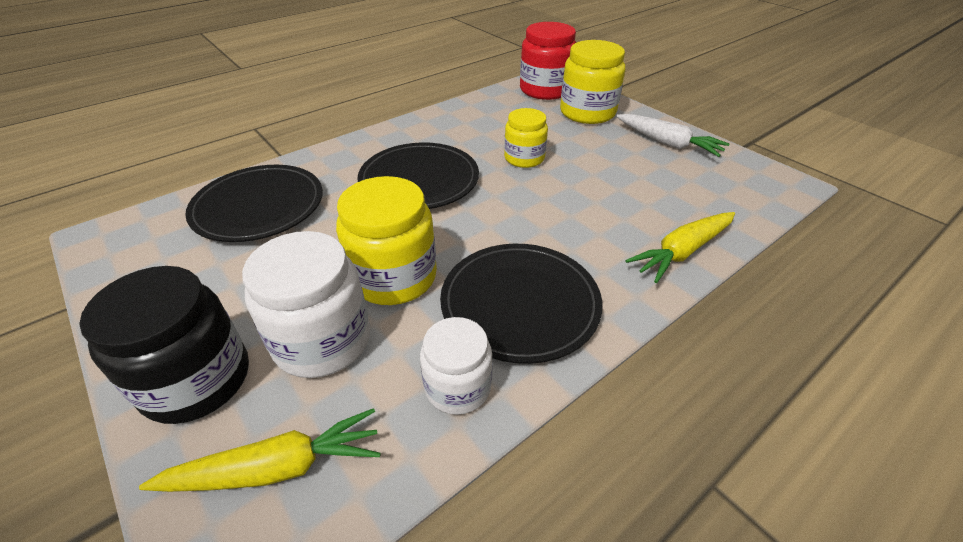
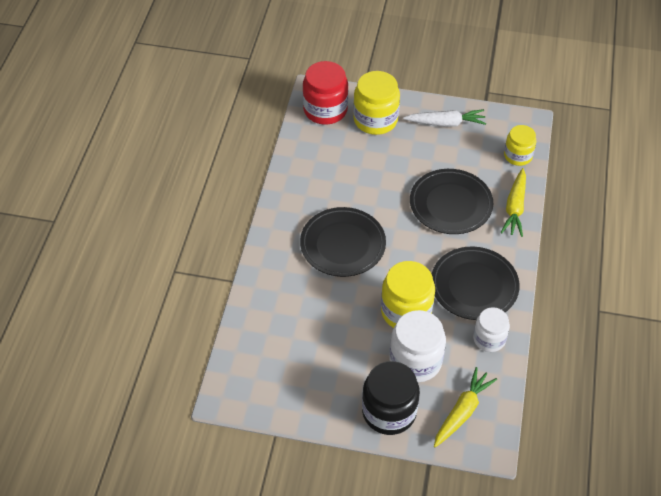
camera: 40 degrees left, 10 degrees up
black plate [185,165,323,242] -> black plate moved to [410,169,493,234]
yellow jar [504,108,548,168] -> yellow jar moved to [504,125,536,166]

